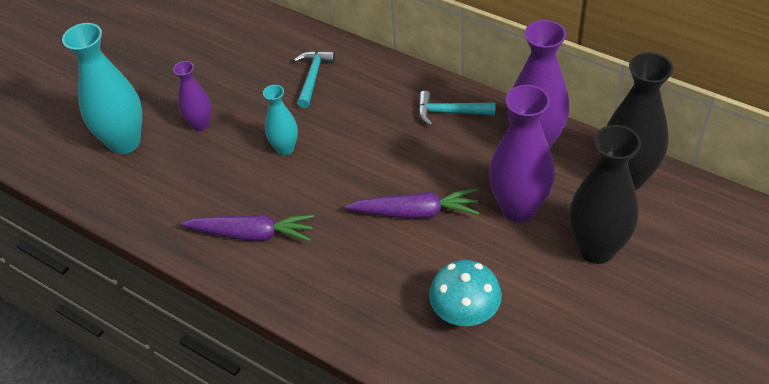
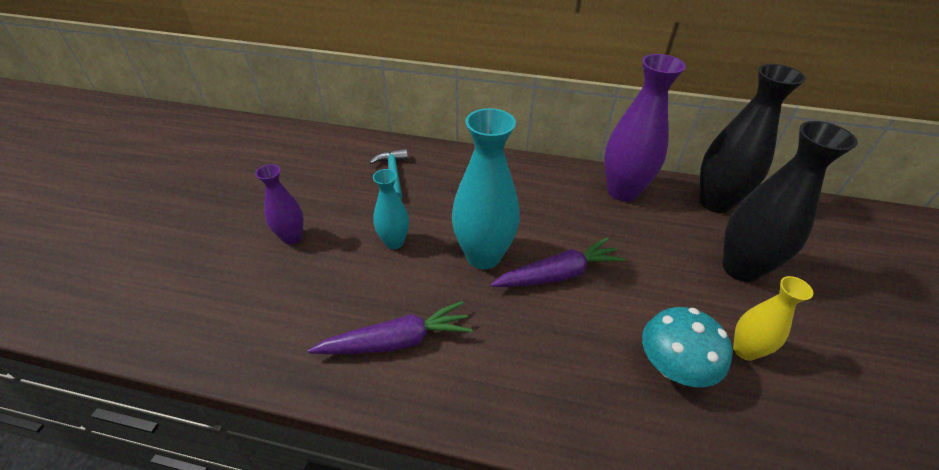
camera: 25 degrees left, 5 degrees down
turquoise vase [62,23,142,154] -> turquoise vase moved to [452,108,520,269]
turquoise hammer [418,91,496,126] -> none
purple vase [489,85,555,222] -> none
none -> yellow vase [733,276,813,361]

